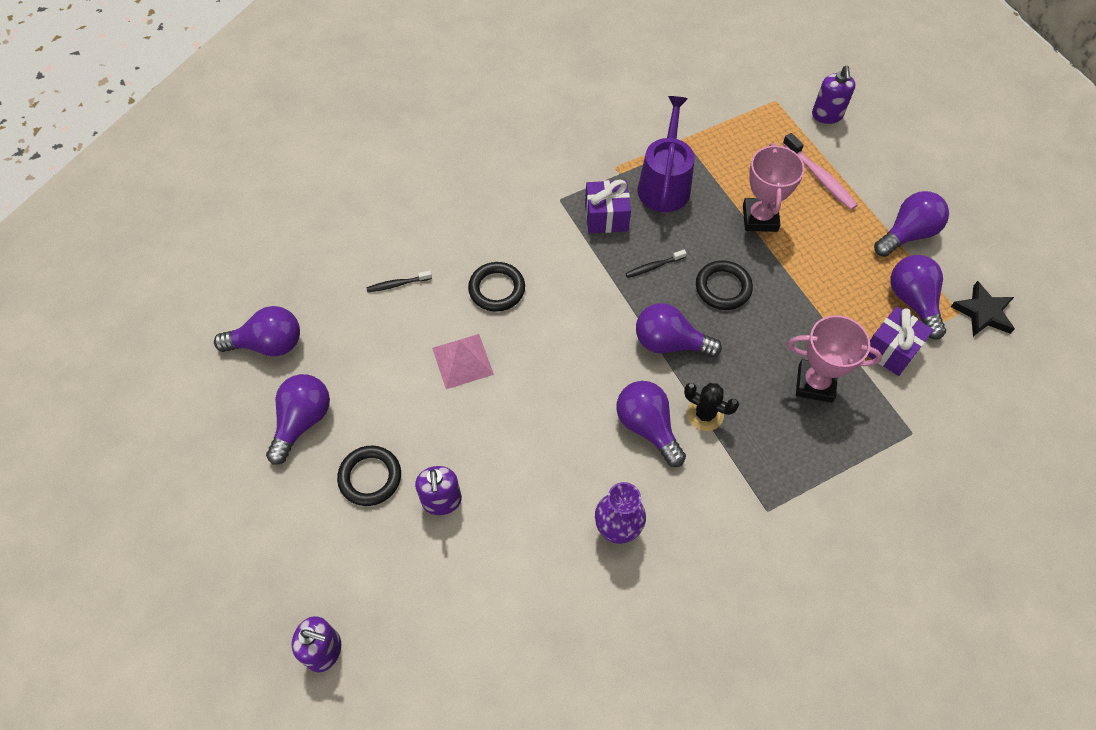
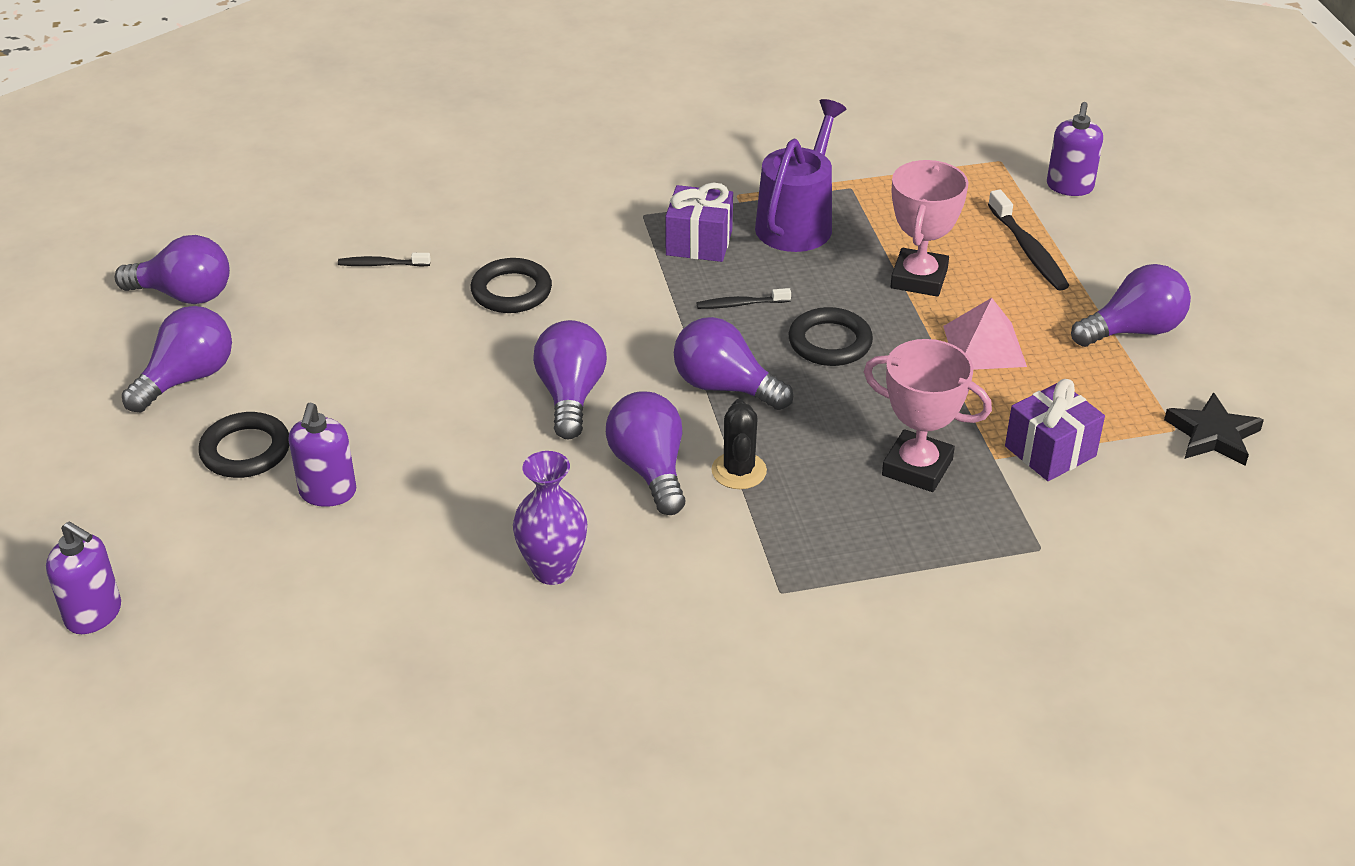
camera: 15 degrees right, 20 degrees down
pink pyramid [432,334,494,389] -> pink pyramid moved to [943,298,1027,370]
black cactus [684,383,739,431] -> black cactus turned 45 degrees clockwise [712,399,767,489]
pink toothbrush [783,133,858,210] -> black toothbrush [988,190,1069,291]
purple light bulb [891,255,946,340] -> purple light bulb moved to [533,320,607,440]

